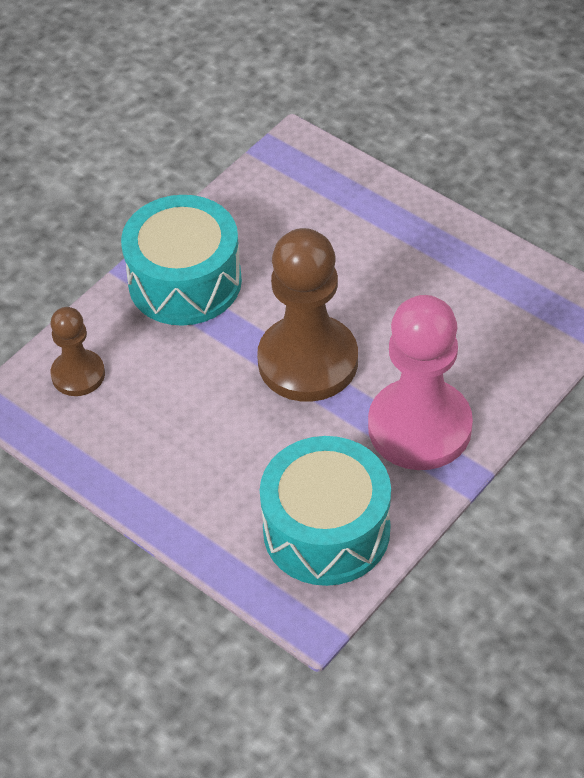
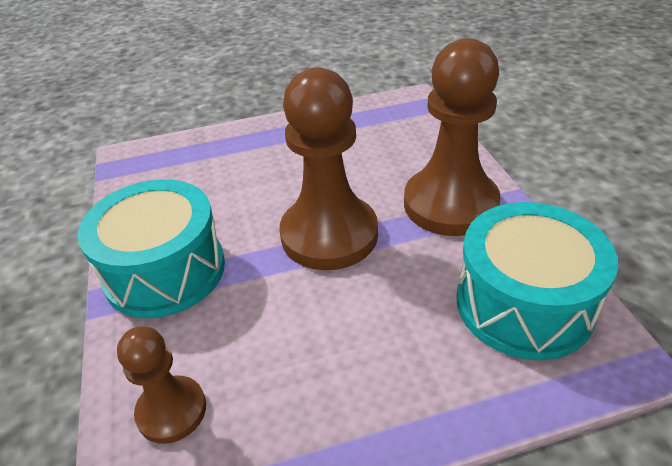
camera: 55 degrees left, 10 degrees down
pink pawn [368,295,473,470] -> brown pawn [404,38,501,236]

